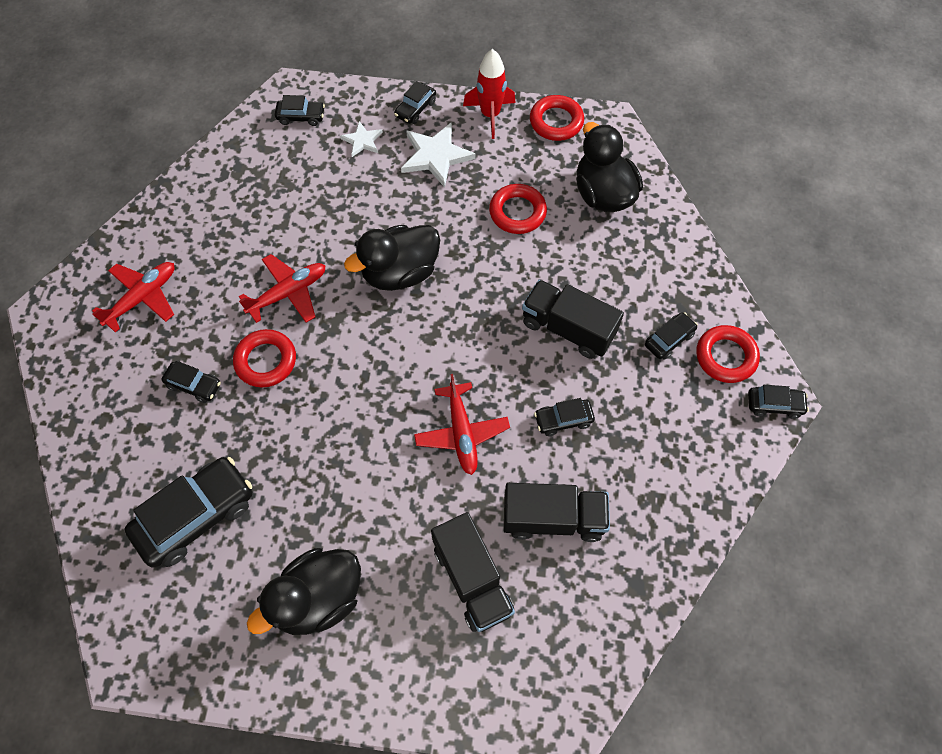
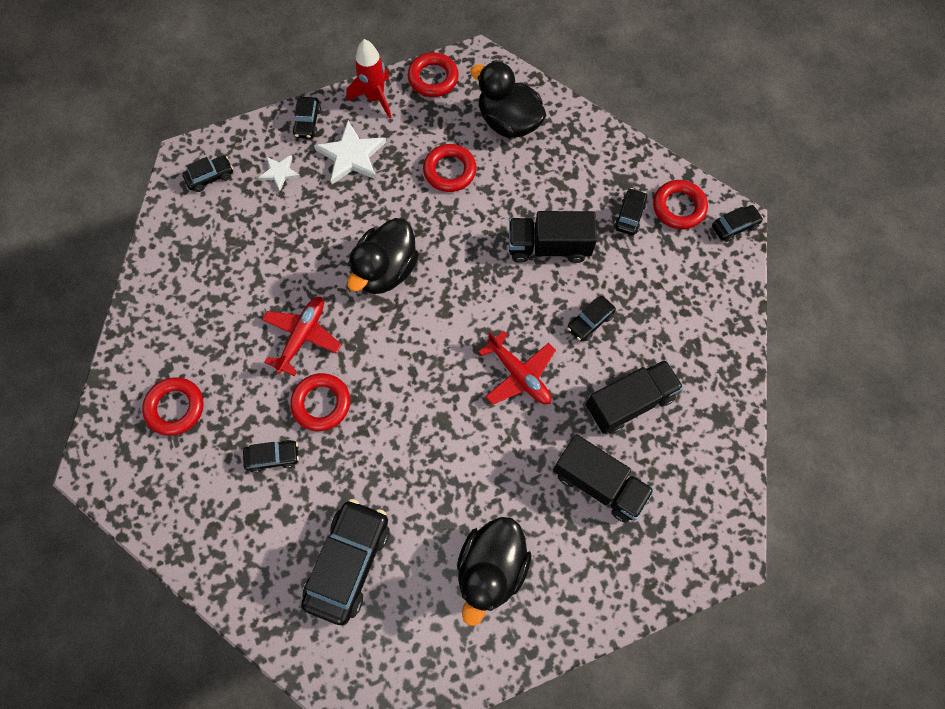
camera: 30 degrees left, 5 degrees up
red plane [92,262,174,333] -> red ring [142,377,204,436]

